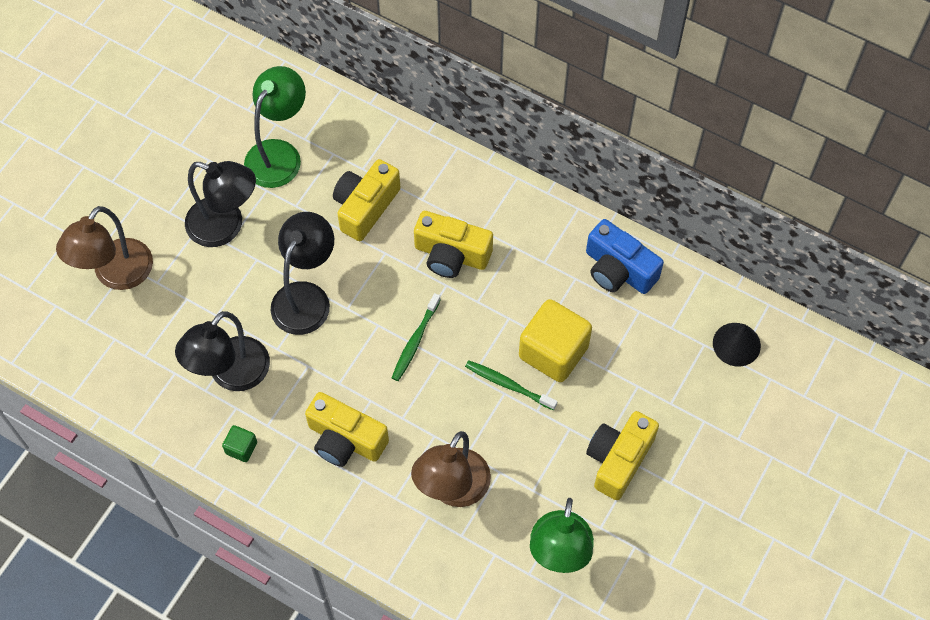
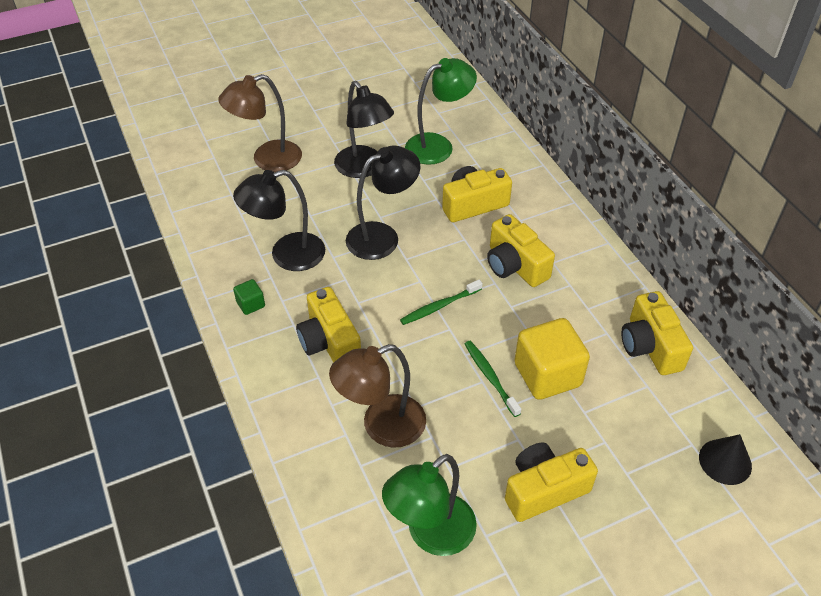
camera: 35 degrees right, 15 degrees down
blue camera [586,219,664,294] -> yellow camera [621,291,693,375]

